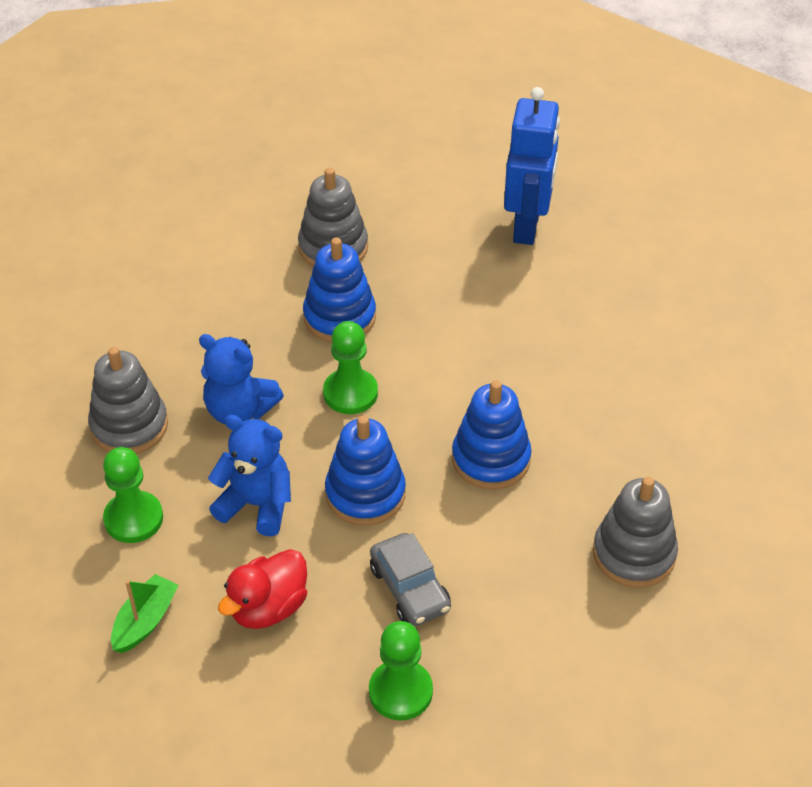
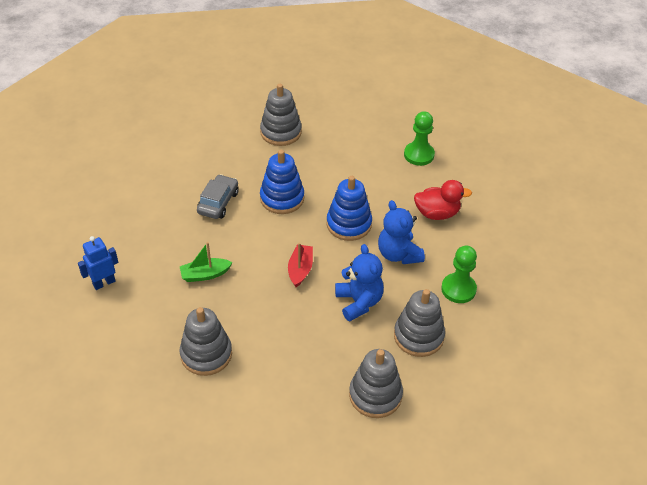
camera: 135 degrees left, 0 degrees up
green boat [111,574,179,653] -> green boat moved to [180,242,233,282]
blue stacking toy [303,237,376,342] -> none
green pawn [323,321,378,414] -> red boat [288,243,313,287]
grey car [370,533,451,626] -> grey car moved to [197,174,239,219]
blue robot [504,87,560,245] -> blue robot [78,236,118,290], size x0.58
none -> grey stacking toy [349,349,403,418]

